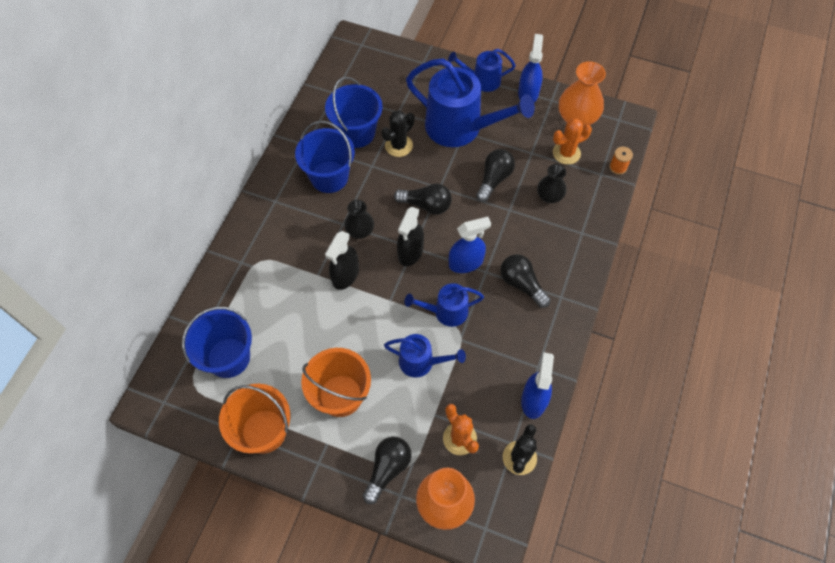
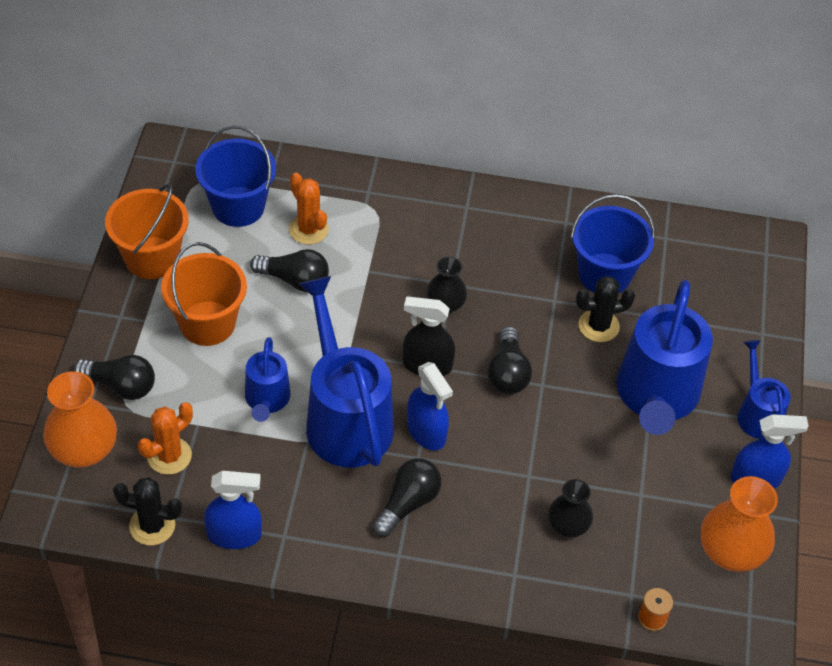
camera: 75 degrees right, 10 degrees down
blue bucket [295,121,355,193] -> none
black spray bottle [325,231,359,290] -> none
black cactus [381,110,415,157] -> black cactus turned 45 degrees counterclockwise [576,276,635,342]
blue watering can [405,283,484,327] -> blue watering can [299,276,394,467], size x1.90
black light bulb [476,149,515,202] -> black light bulb moved to [250,249,329,292]
orange cactus [553,118,592,165] -> orange cactus moved to [289,173,329,245]

